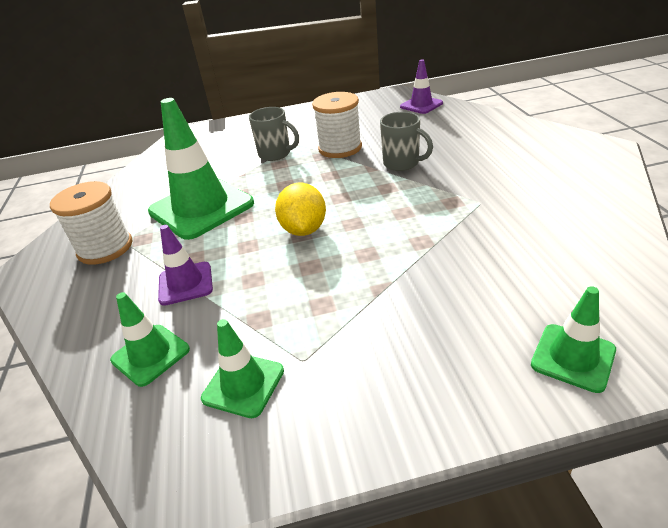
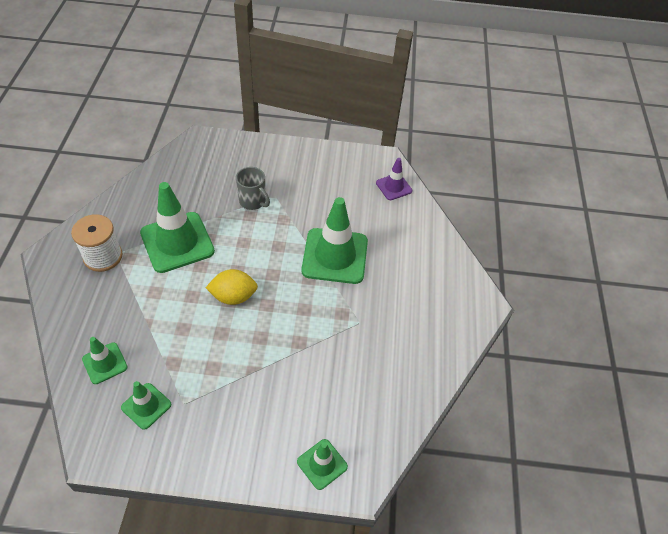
camera: 10 degrees right, 15 degrees up
purple traffic cone [158,225,213,306] -> none
yellow lemon [275,183,326,236] -> yellow lemon turned 75 degrees clockwise [206,269,258,305]
white spool [312,92,362,158] -> none
grey mug [380,112,433,171] -> green traffic cone [302,197,368,284]

